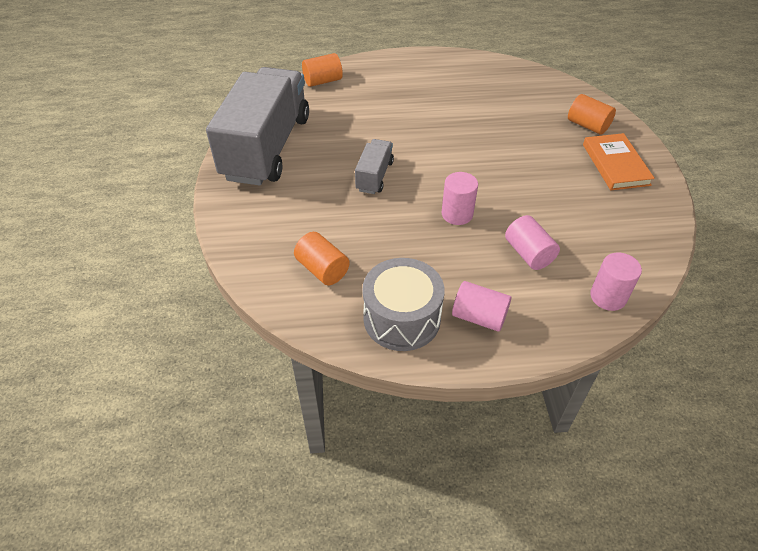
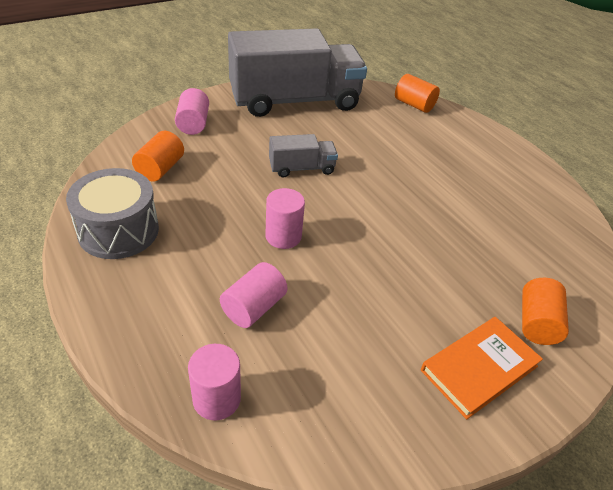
camera: 60 degrees right, 5 degrees down
pink cylinder [452,281,511,332] -> pink cylinder moved to [175,88,209,135]

